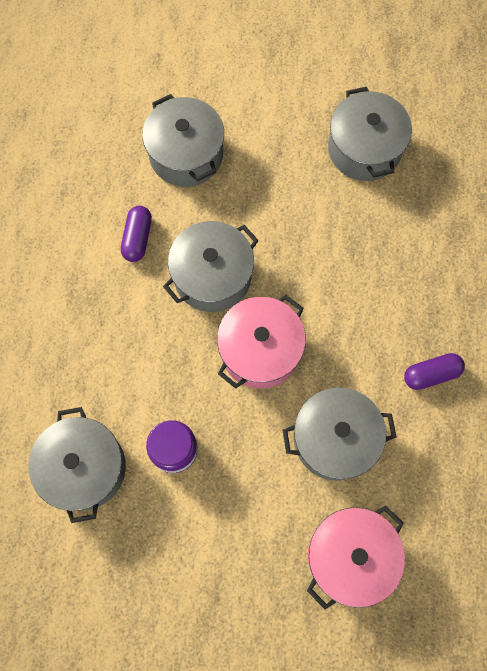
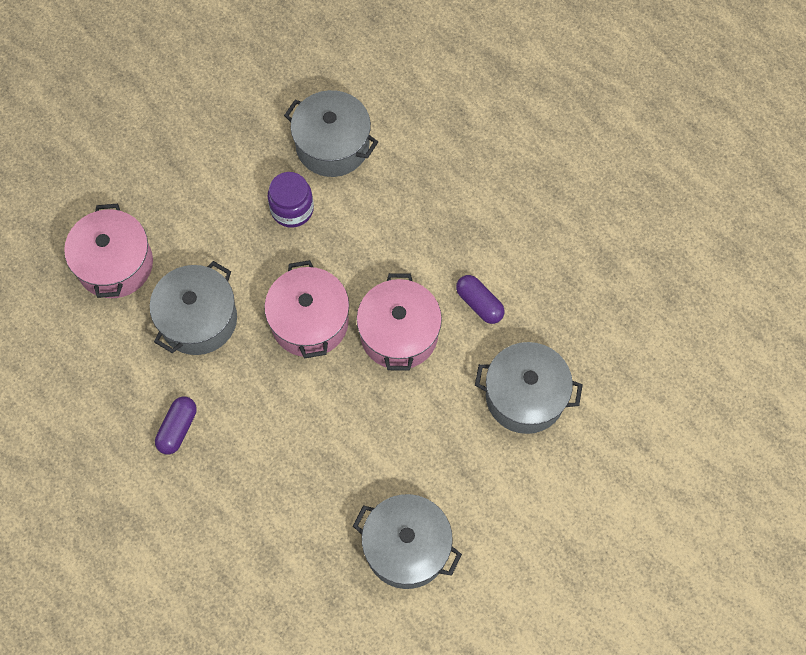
camera: 130 degrees right, 5 degrees down
grey pot [163,221,259,312] -> pink pot [356,273,442,371]

